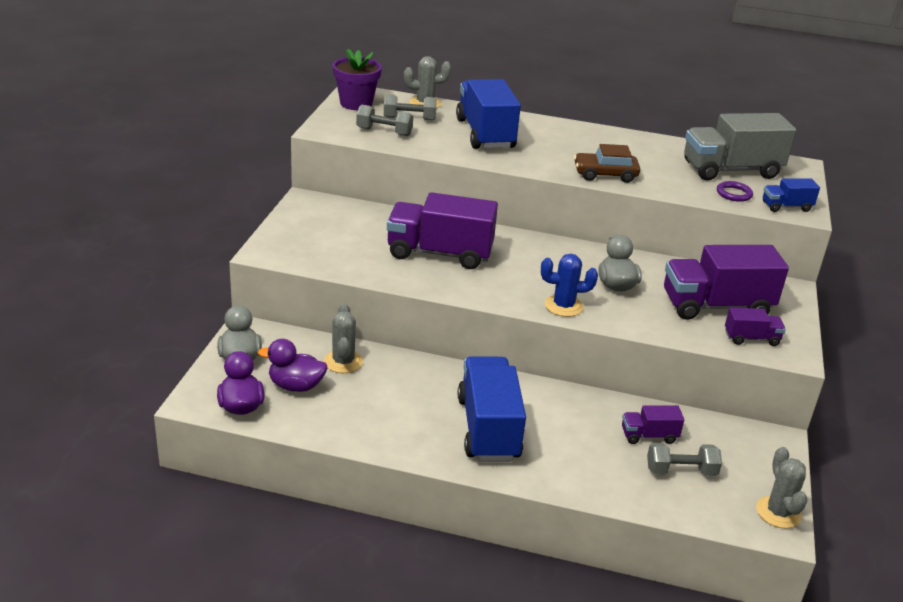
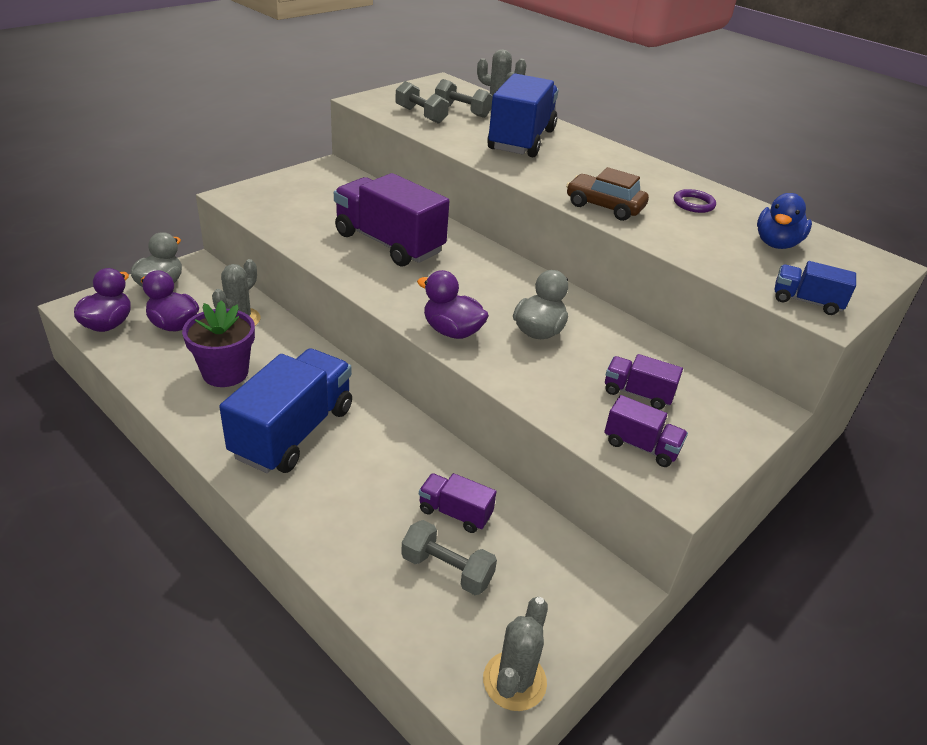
camera: 30 degrees right, 5 degrees up
purple flower pot [333,49,382,110] -> purple flower pot moved to [182,300,255,387]
blue cactus [541,254,598,317] -> purple duck [417,270,489,339]
purple truck [664,245,789,320] -> purple truck [605,354,683,410], size x0.48
grey truck [684,113,796,181] -> blue duck [757,193,812,249]
purple ring [717,181,753,202] -> purple ring moved to [674,189,716,213]

